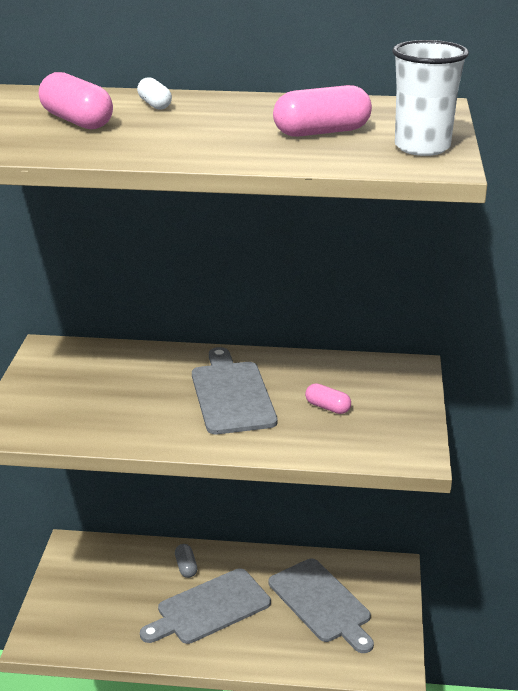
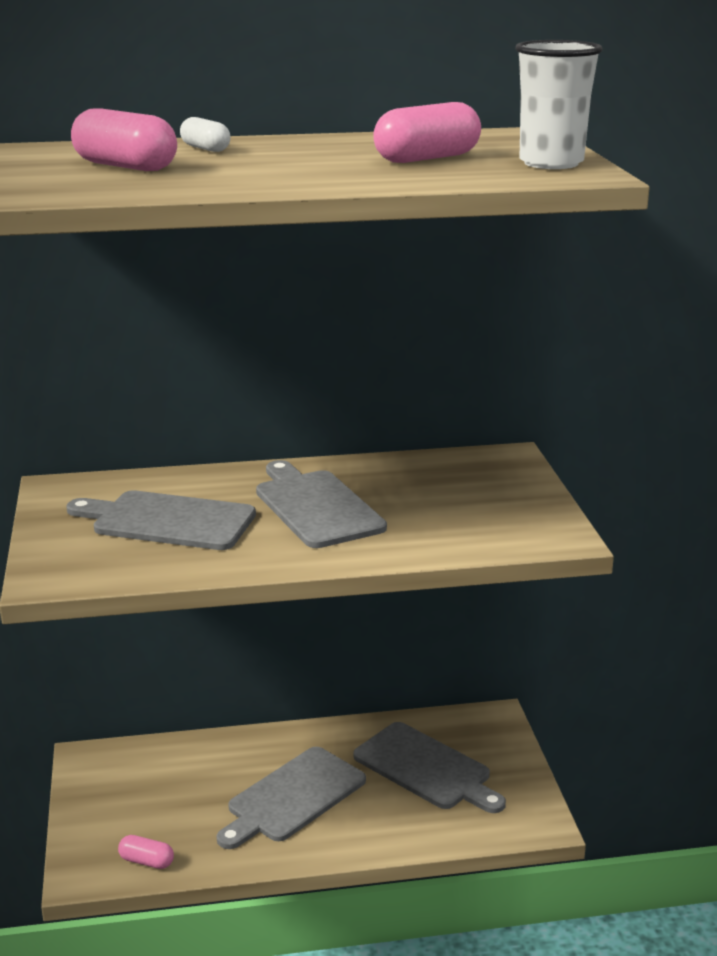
camera: 15 degrees left, 5 degrees down
grey capsule [175,544,197,578] -> none
pink capsule [305,384,351,414] -> pink capsule moved to [118,835,174,869]
none -> grey cutting board [66,490,256,550]

